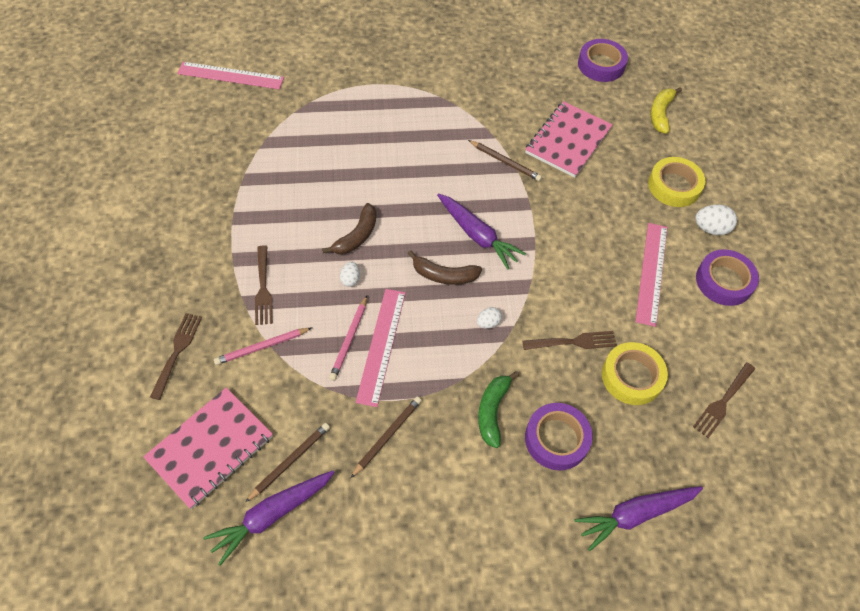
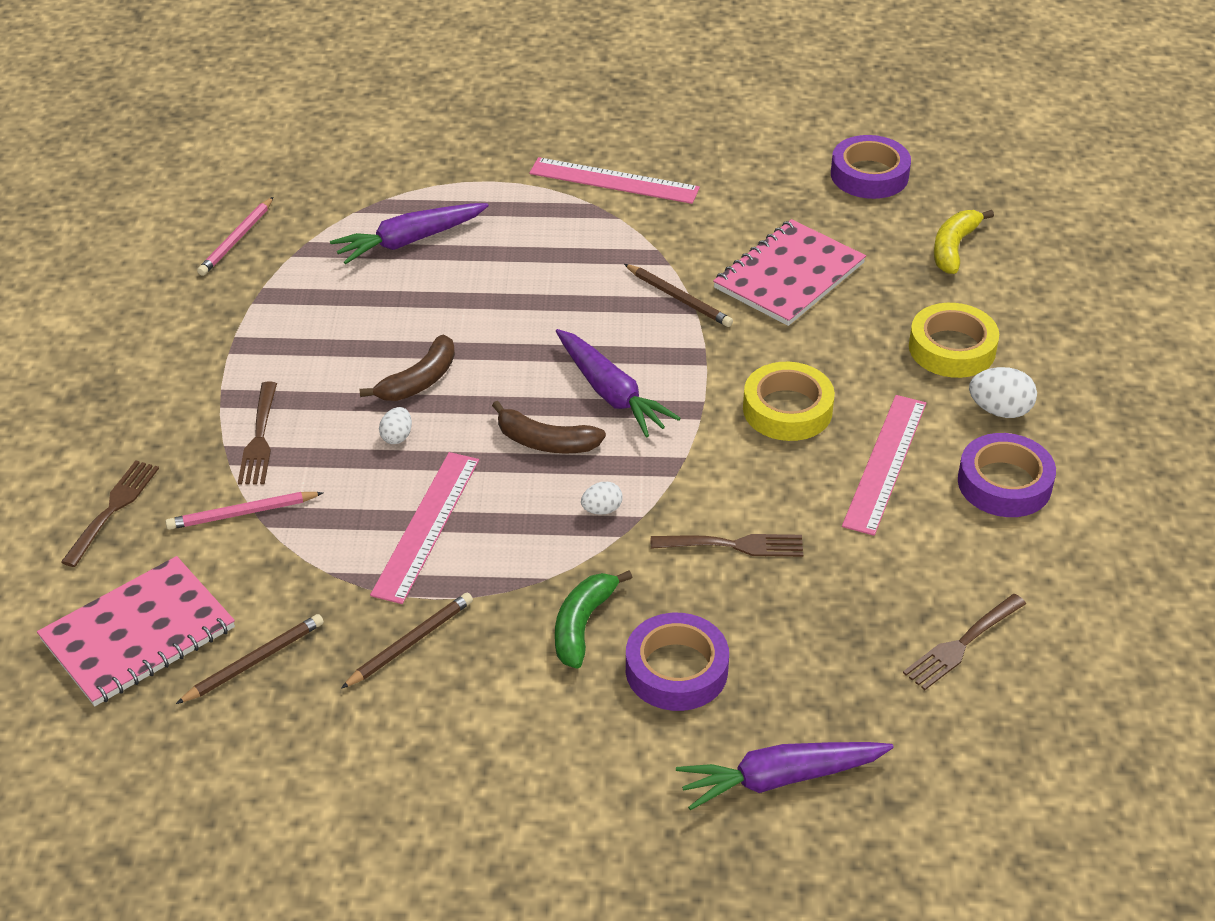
camera: 10 degrees right, 15 degrees down
pink ruler [177,62,284,89] -> pink ruler moved to [529,157,700,204]
purple carrot [203,470,335,566] -> purple carrot moved to [330,203,489,264]
pink pencil [329,296,367,380] -> pink pencil moved to [197,197,273,276]
yellow tape [602,342,668,405] -> yellow tape moved to [743,362,835,441]

